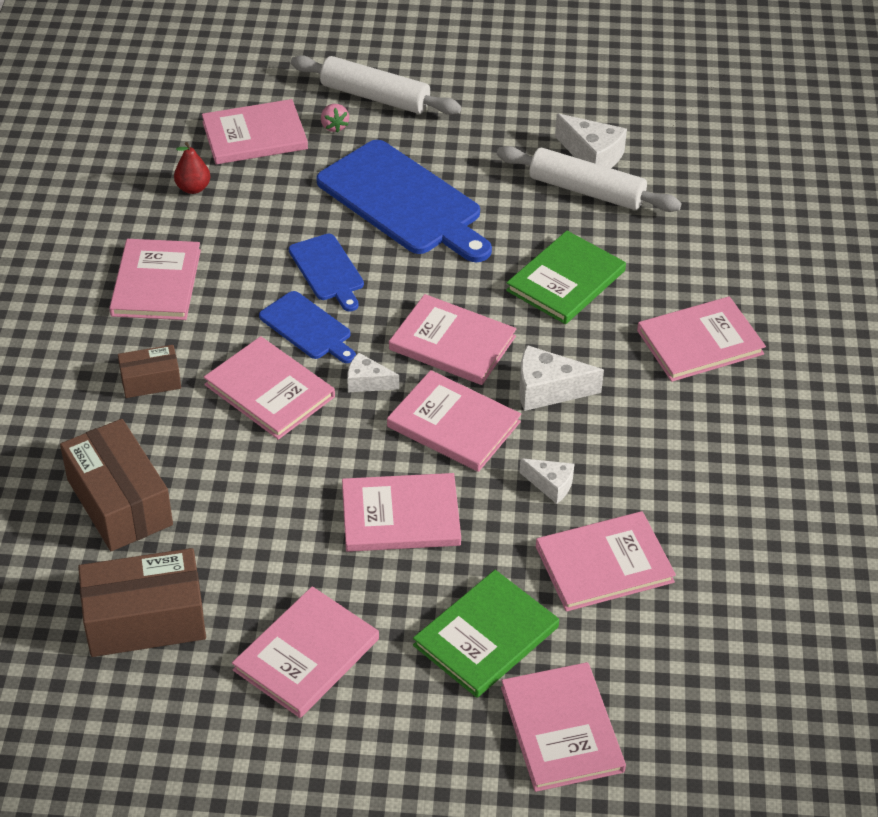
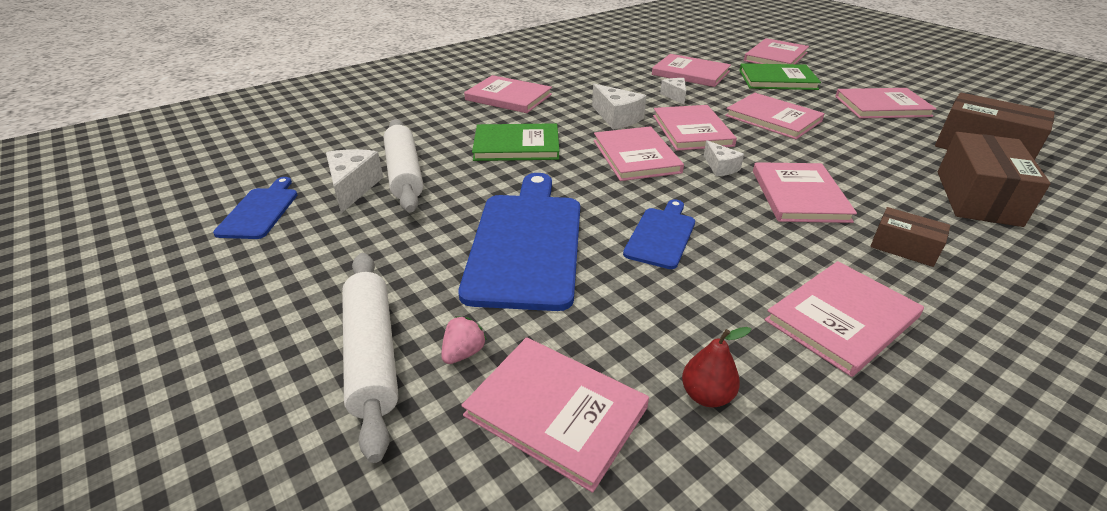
camera: 130 degrees left, 10 degrees down
blue cutting board [259,291,356,363] -> blue cutting board moved to [213,177,297,239]

